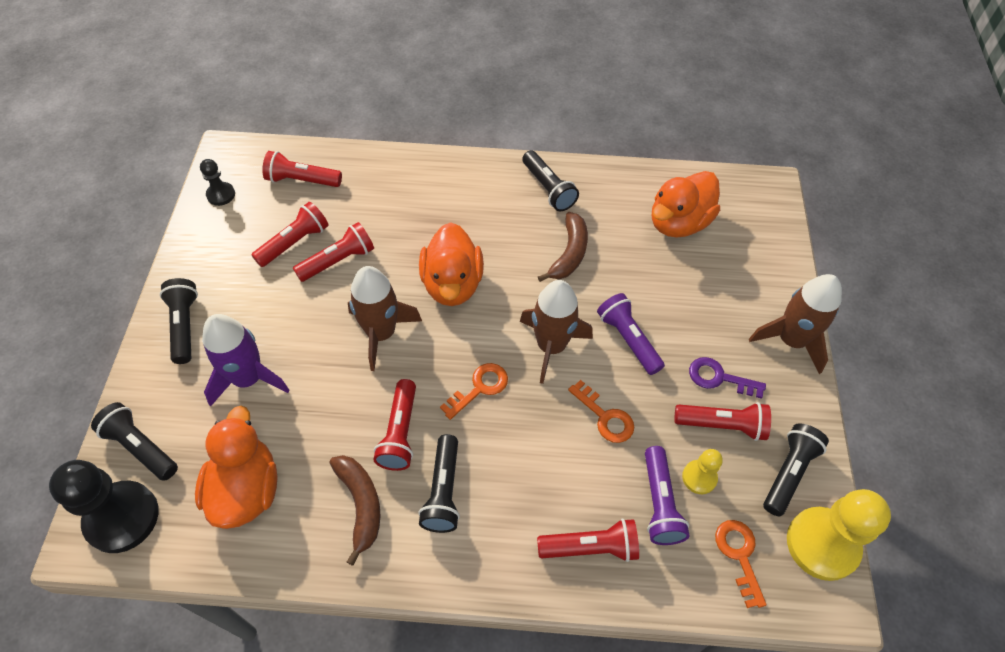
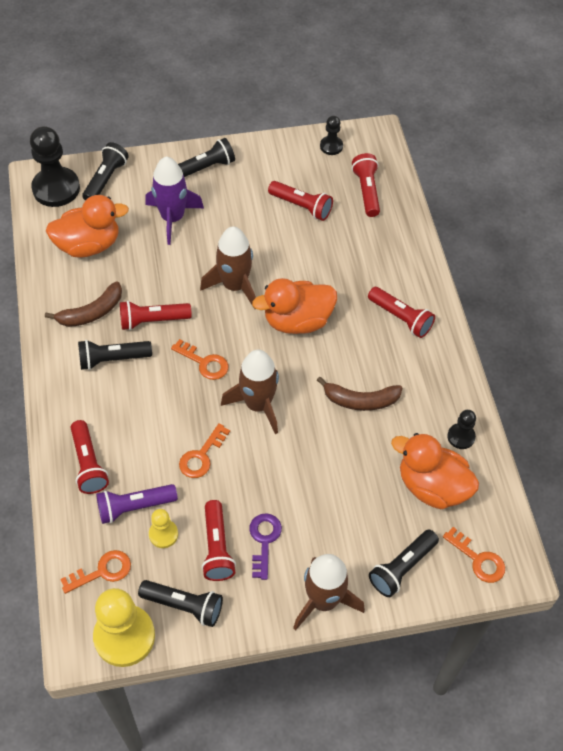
camera: 75 degrees right, 0 degrees up
red flashlight [293,222,374,282] -> red flashlight moved to [368,287,435,338]
black flashlight [522,150,579,211] -> black flashlight moved to [369,530,439,597]
purple flashlight [597,293,665,375] -> none
none -> orange key [443,527,505,583]
none -> black pawn [447,410,476,449]

